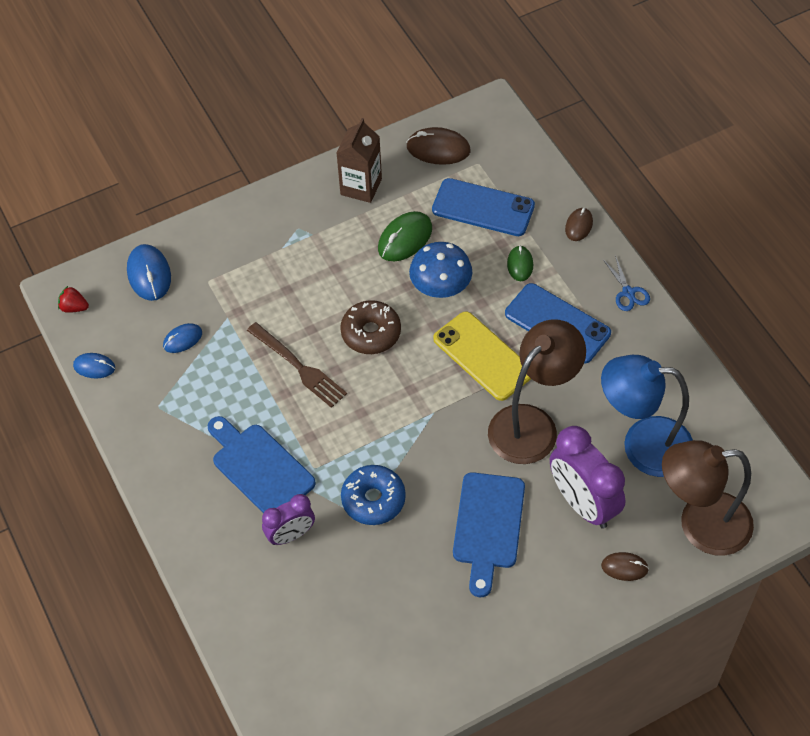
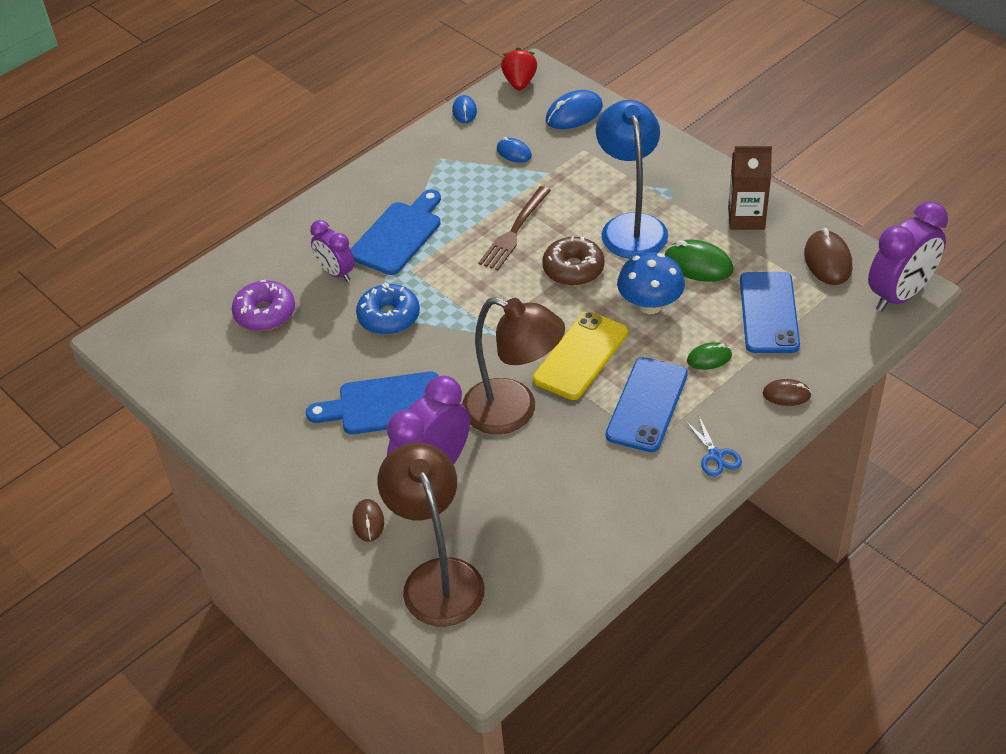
camera: 75 degrees right, 10 degrees down
red strawberry [58,286,89,313] -> red strawberry [501,48,537,90], size x1.53
blue lamp [601,355,693,477] -> blue lamp moved to [596,100,668,259]
blue scissors [604,255,650,311] -> blue scissors turned 75 degrees counterclockwise [685,415,742,476]
none -> purple donut [232,280,295,331]
none -> purple clock [868,202,948,311]

